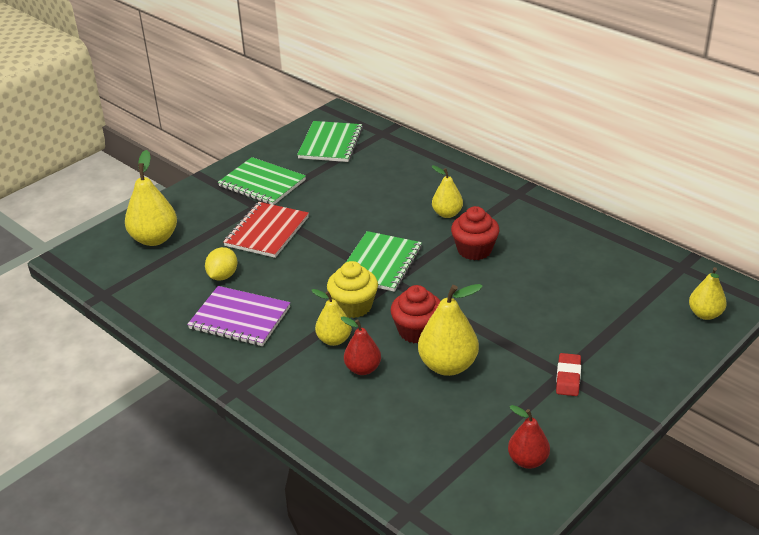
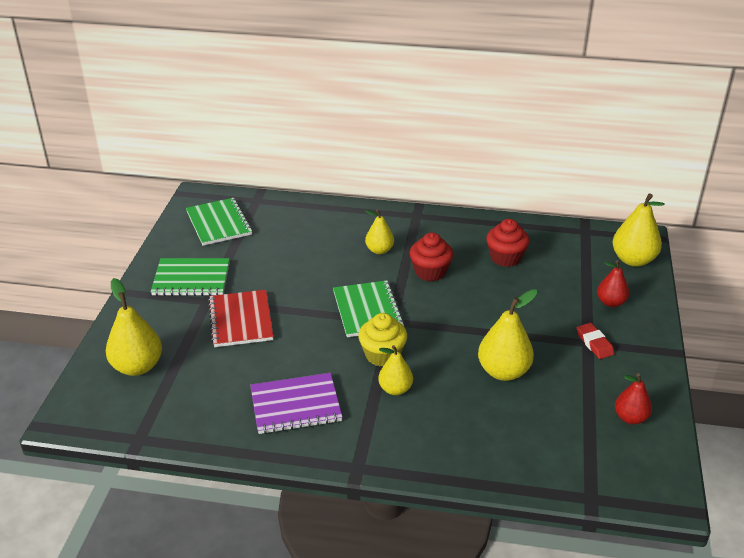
camera: 35 degrees left, 0 degrees up
yellow lemon [205,247,238,281] -> none
red pear [341,316,381,375] -> red pear moved to [597,260,629,307]
red cupcake [390,285,440,343] -> red cupcake moved to [486,219,530,267]
yellow pear [689,267,727,320] -> yellow pear [613,193,665,267], size x1.61

